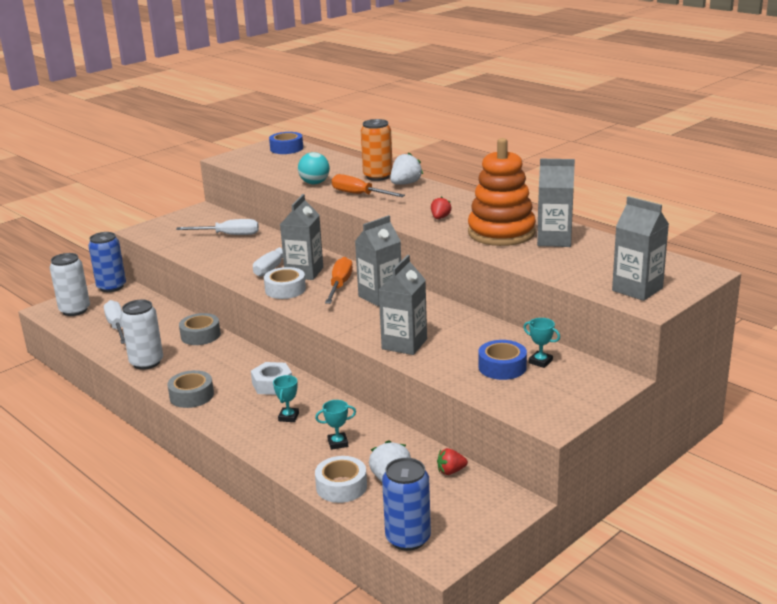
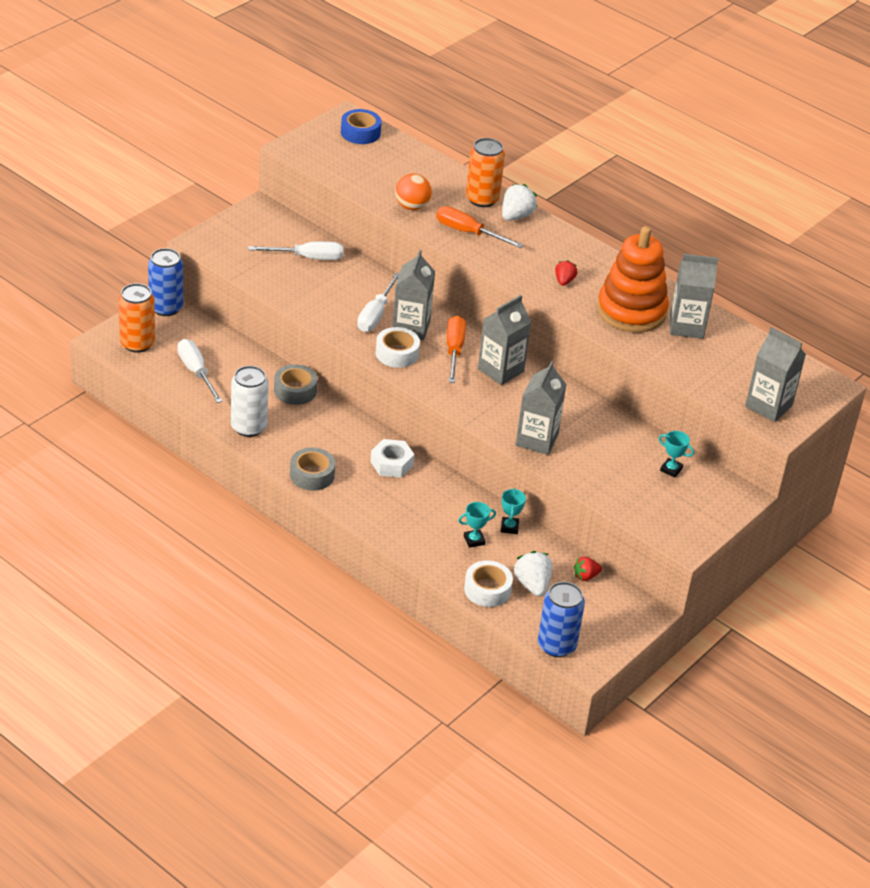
camera: 10 degrees left, 15 degrees up
white can [50,253,90,316] -> orange can [119,283,155,353]
turquoise trophy [273,375,299,422] -> turquoise trophy moved to [501,488,526,534]
turquoise ball [298,152,330,184] -> orange ball [395,174,432,210]
blue tape [478,340,527,380] -> none

